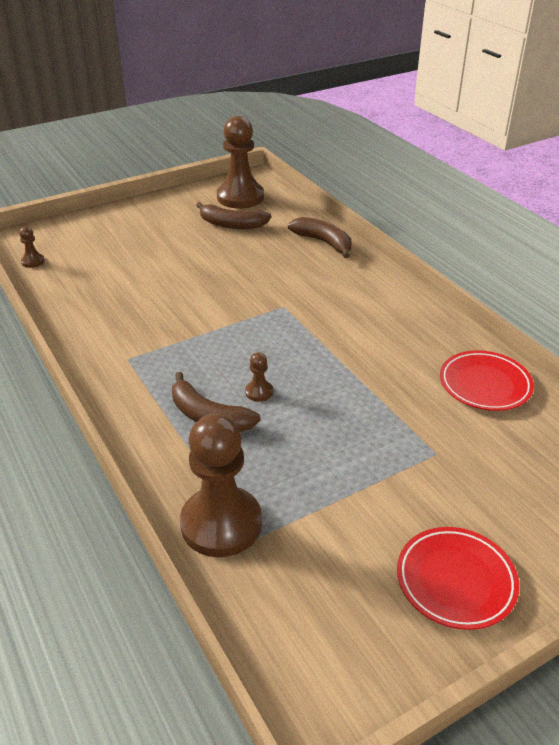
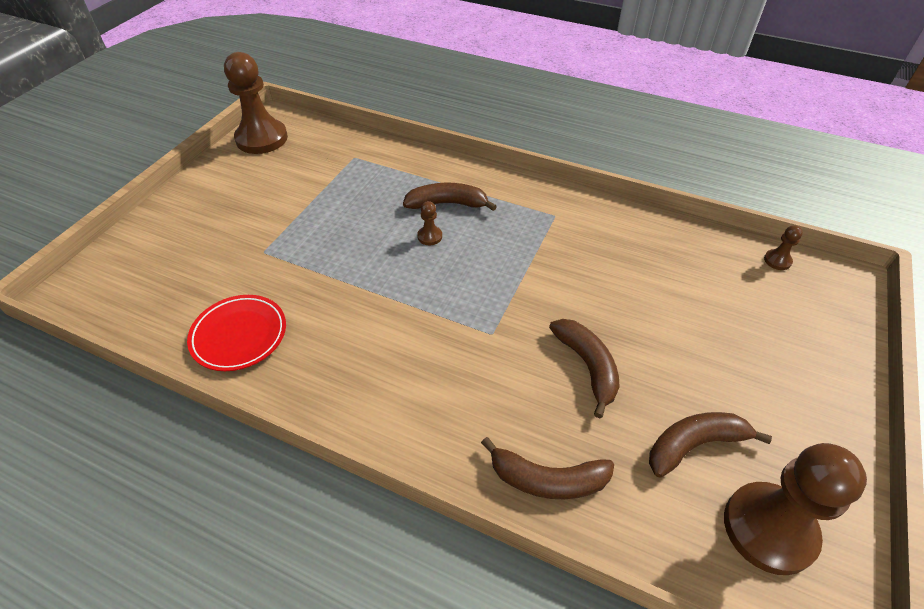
camera: 145 degrees right, 10 degrees up
brown pawn [180,414,262,557] -> brown pawn moved to [224,52,288,154]
red plate [397,527,519,630] -> none
none -> brown banana [549,319,620,418]

